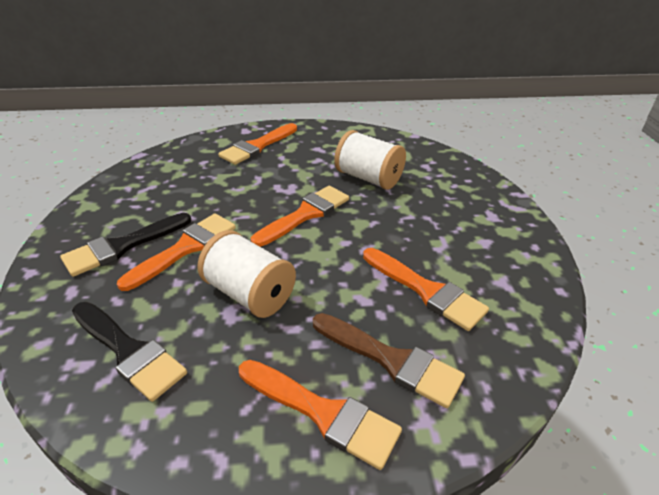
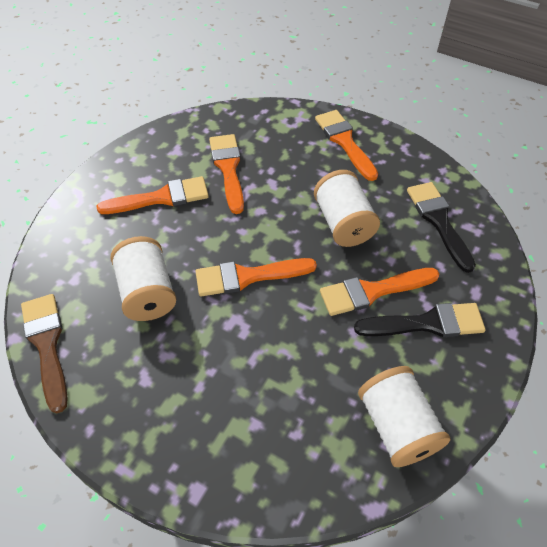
camera: 145 degrees left, 15 degrees up
orange brush [218,123,297,165] -> orange brush moved to [96,176,209,214]
brown brush [313,313,465,408] -> brown brush moved to [21,294,68,413]
none -> white spool [358,366,450,467]

